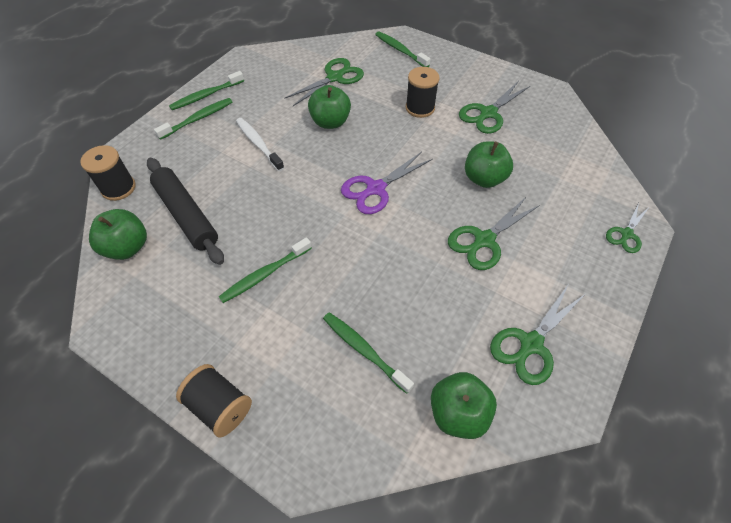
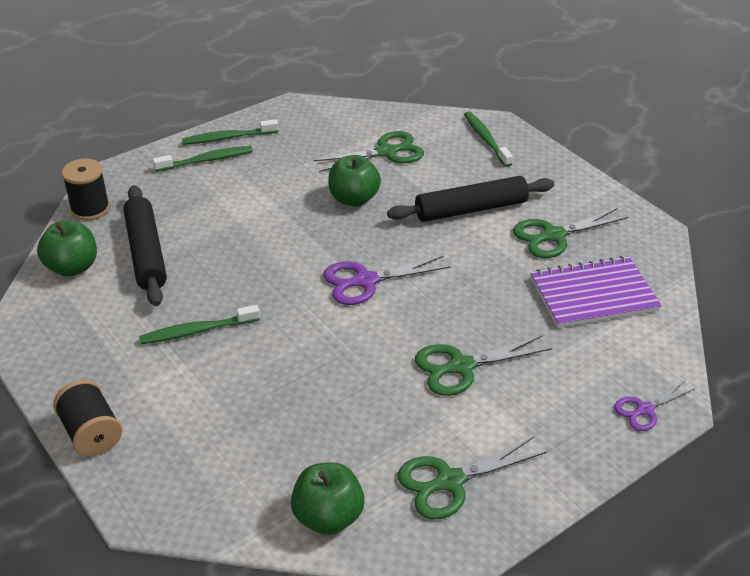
camera: 20 degrees right, 15 degrees down
white toothbrush [236,118,284,171] -> none
green toothbrush [323,312,414,394] -> none
black spool [406,67,440,118] -> black rolling pin [387,176,554,222]
green apple [465,141,513,188] -> none
green scissors [606,203,649,253] -> purple scissors [614,381,696,431]
none -> purple notebook [530,256,662,328]

